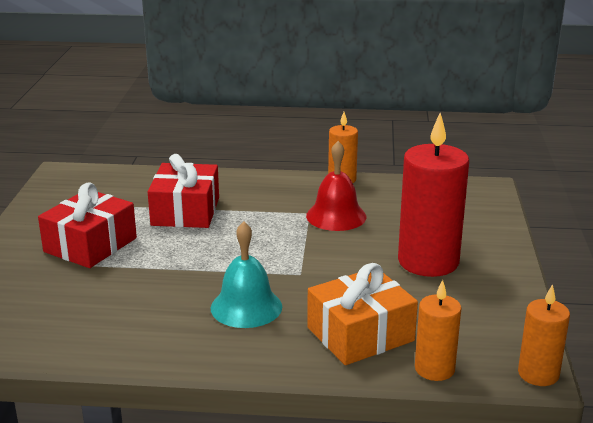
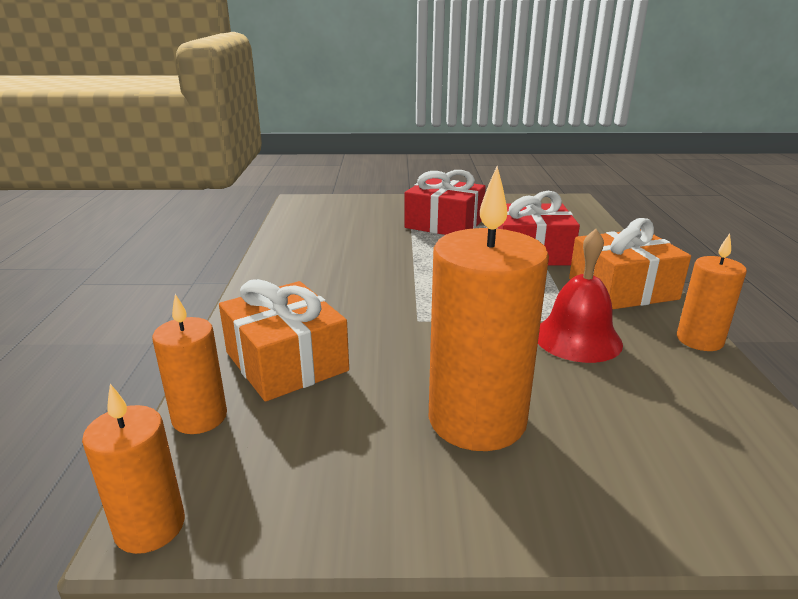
camera: 85 degrees right, 0 degrees up
turquoise bell [211,221,282,328] -> none
red candle [398,113,469,277] -> orange candle [429,166,549,451]
none -> orange gift [569,218,691,310]

